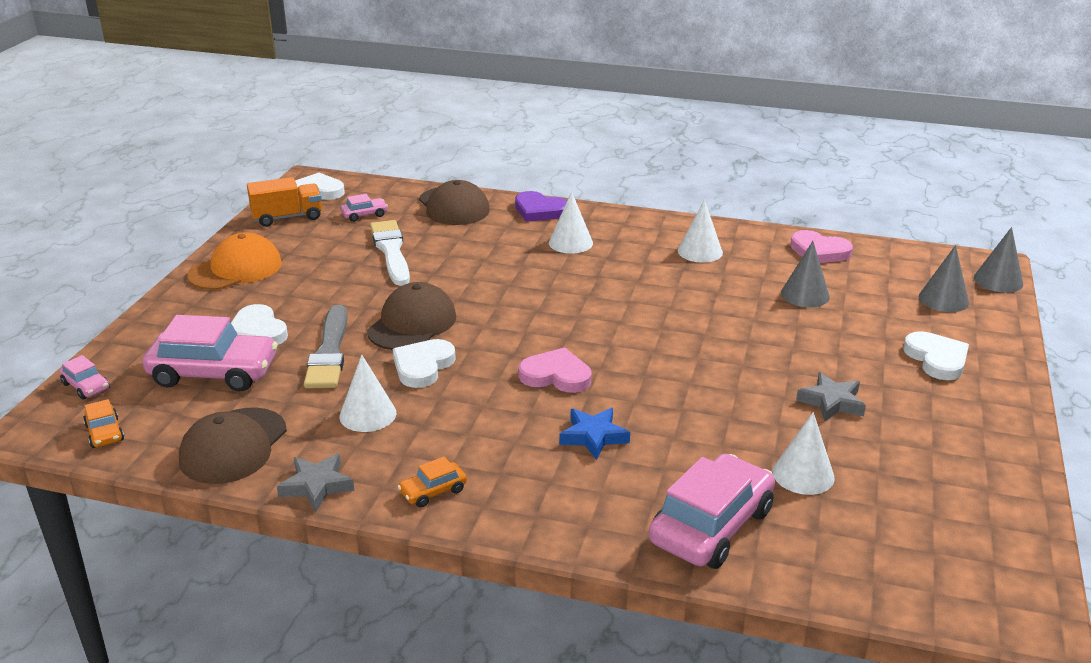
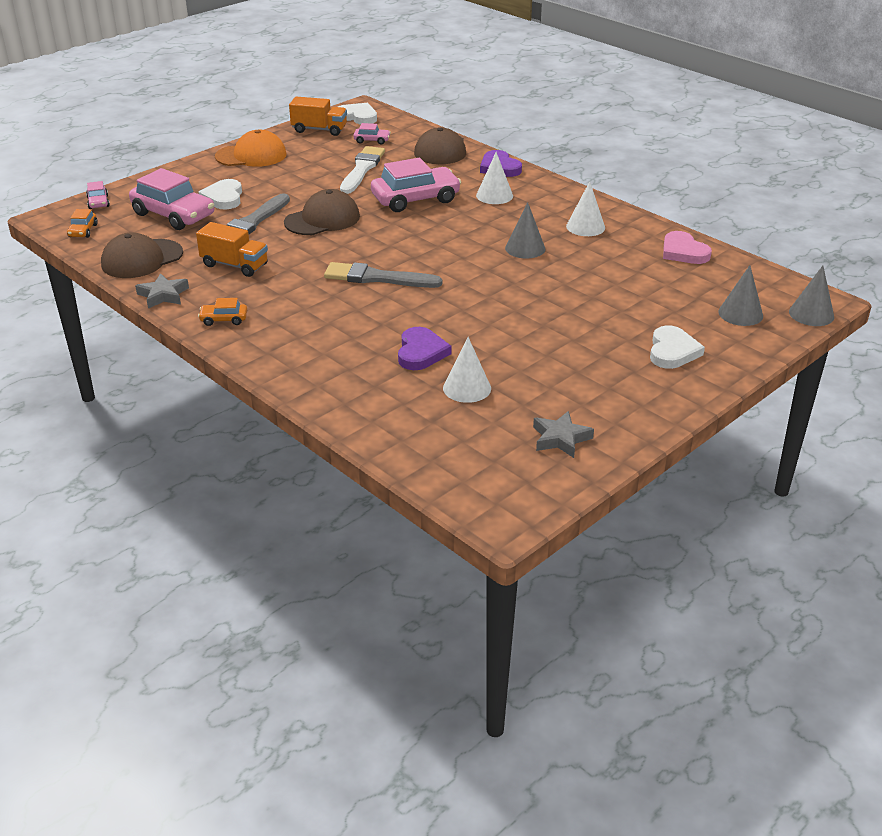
camera: 30 degrees right, 5 degrees up
white cone [339,355,396,432] -> orange truck [196,222,268,277]
white heart [393,339,456,388] -> none
pink heart [518,347,592,393] -> grey brush [324,262,442,288]
blue star [559,408,630,460] -> none
pink car [649,454,775,569] -> pink car moved to [371,158,461,212]
grey cone [781,241,830,307] -> grey cone moved to [505,202,545,259]
grey star [796,372,866,421] -> grey star moved to [533,411,594,458]
none -> purple heart [398,327,452,370]

